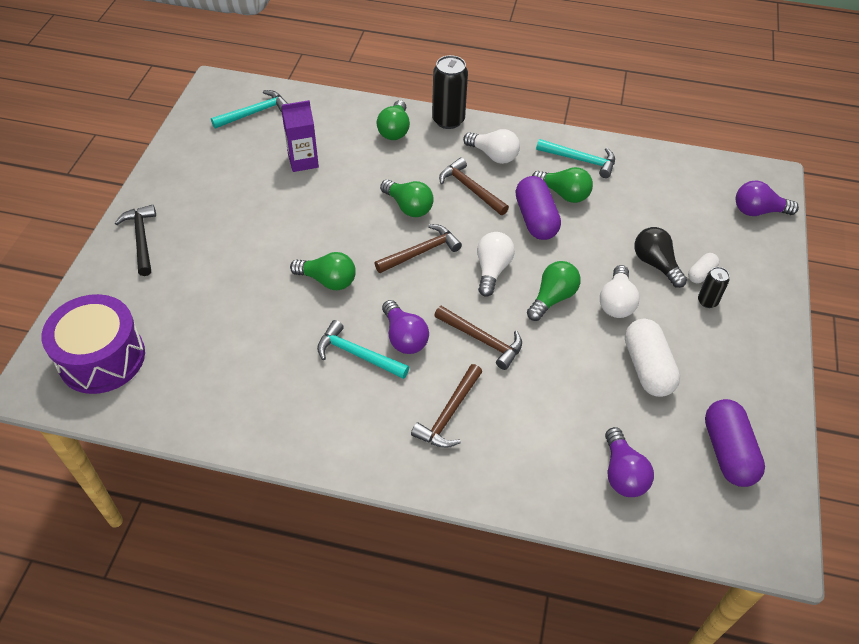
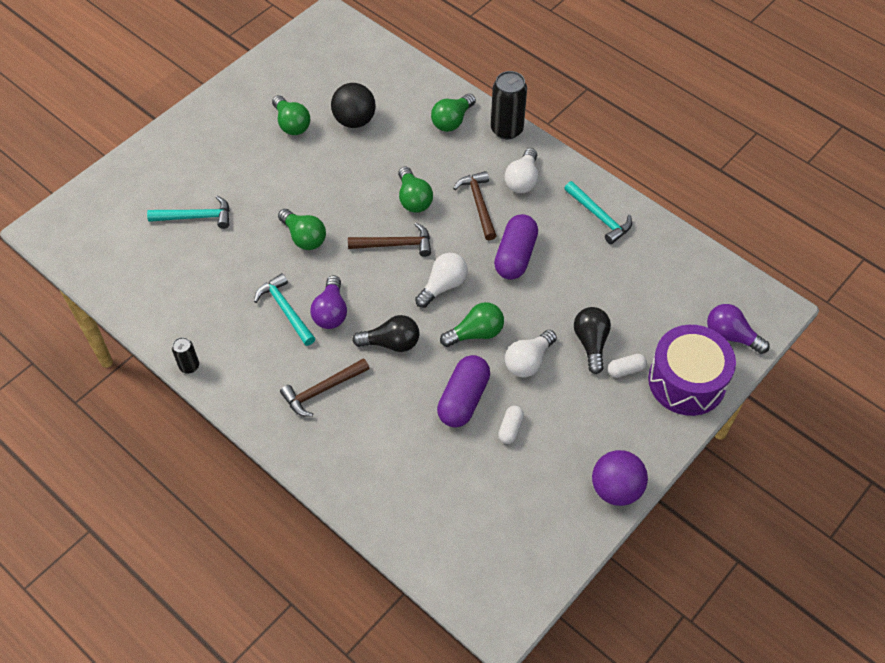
camera: 30 degrees right, 5 degrees up
purple drum [42,294,145,394] -> purple drum moved to [648,325,736,416]
black hammer [115,205,156,276] -> none
turquoise hammer [211,90,288,129] -> turquoise hammer moved to [147,196,230,229]
purple carton [282,100,319,172] -> black ball [331,83,376,128]
brown hammer [434,306,522,370] -> black light bulb [352,315,419,352]
white light bulb [463,129,520,164] -> white light bulb turned 45 degrees clockwise [505,148,538,193]
green light bulb [532,167,593,203] -> green light bulb moved to [272,95,310,135]
purple light bulb [605,427,654,497] -> none
white capsule [625,319,680,397] -> white capsule [498,405,524,444], size x0.52
black can [698,267,730,308] -> black can moved to [172,337,199,374]
purple capsule [705,399,765,487] -> purple capsule moved to [437,355,490,428]
none -> purple ball [592,450,648,506]

